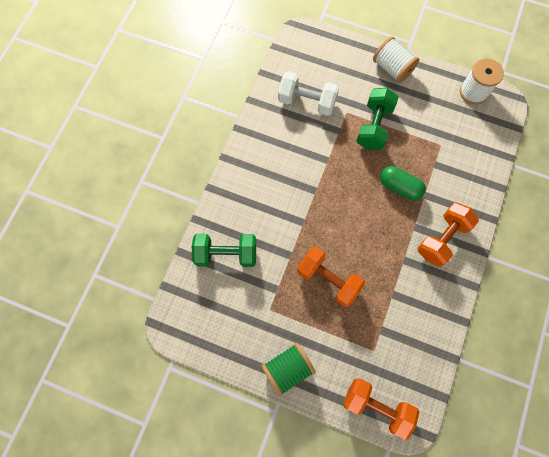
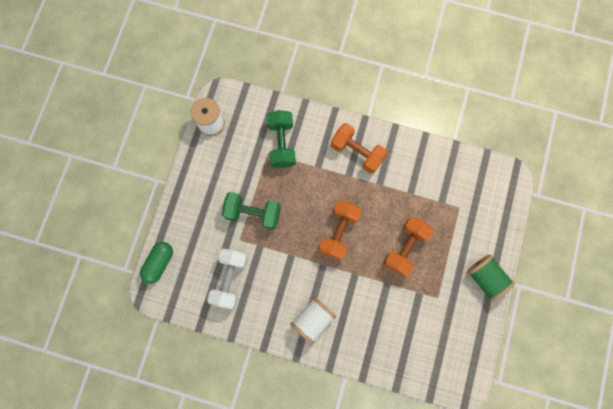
camera: 95 degrees left, 5 degrees up
green dumbbell [192,234,256,267] -> green dumbbell moved to [267,110,296,168]
orange dumbbell [343,378,419,440] -> orange dumbbell moved to [319,200,362,260]
white spool [373,36,420,83] -> white spool moved to [290,297,336,345]
green capsule [380,166,426,200] -> green capsule moved to [140,242,173,284]

